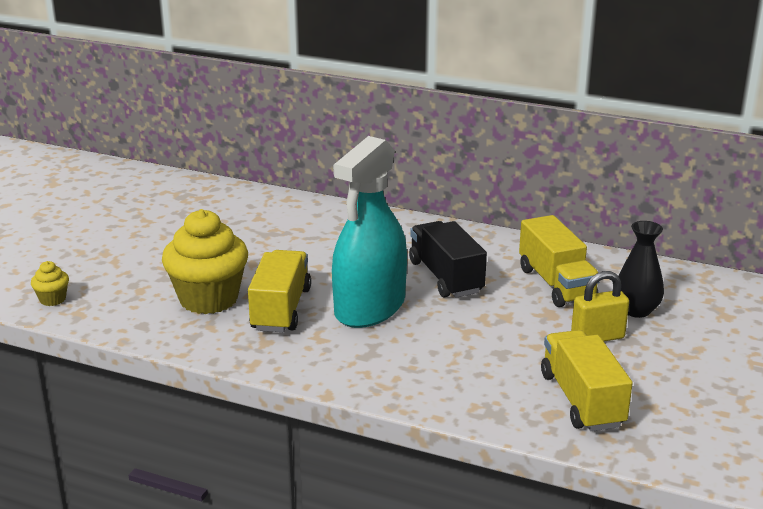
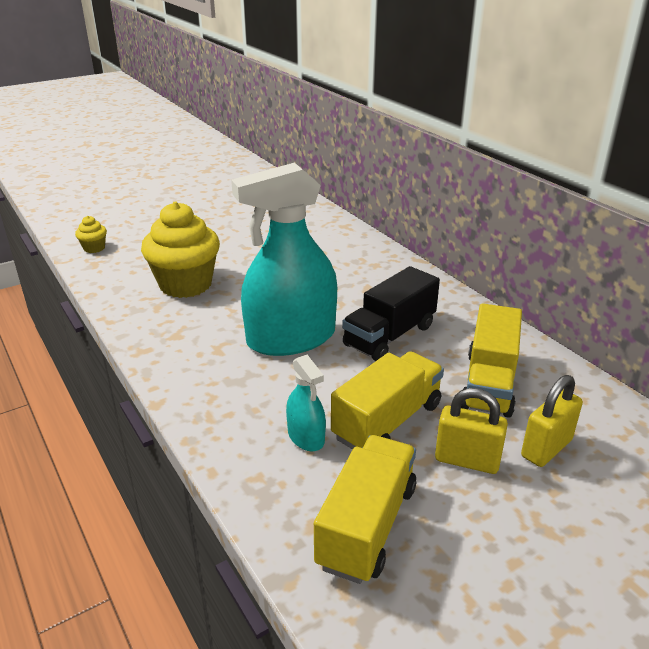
camera: 35 degrees right, 5 degrees up
yellow truck [248,250,311,332] -> yellow truck moved to [331,351,444,450]
black truck [409,221,487,298] -> black truck turned 150 degrees counterclockwise [342,266,440,361]
black vase [618,221,664,318] -> yellow padlock [521,375,583,467]
none -> turquoise spray bottle [286,355,326,451]

